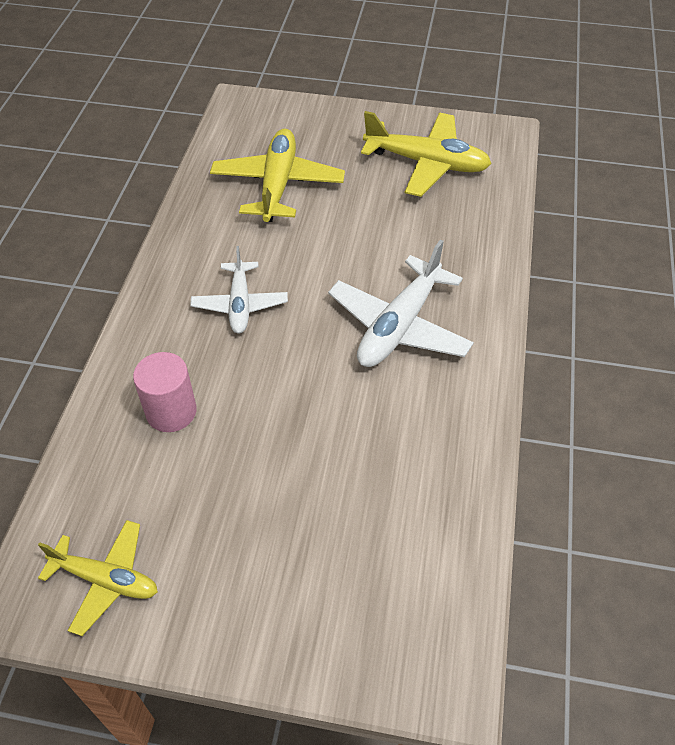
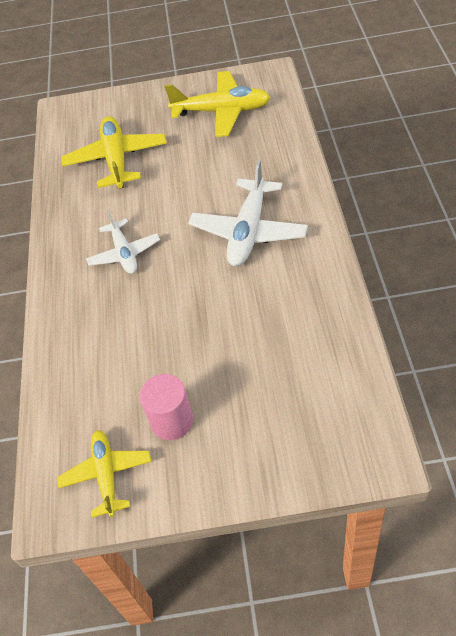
camera: 10 degrees left, 0 degrees up
yellow plane [38,520,158,636] -> yellow plane turned 105 degrees counterclockwise [57,430,152,518]
pink cylinder [133,352,197,432] -> pink cylinder moved to [140,374,193,440]

